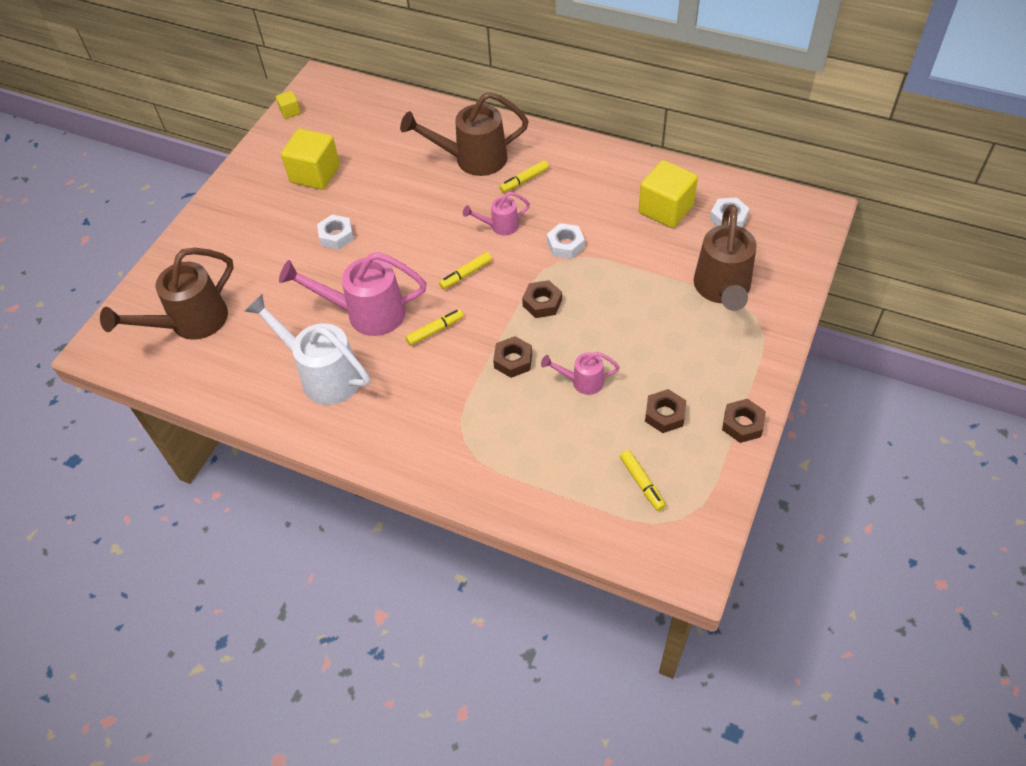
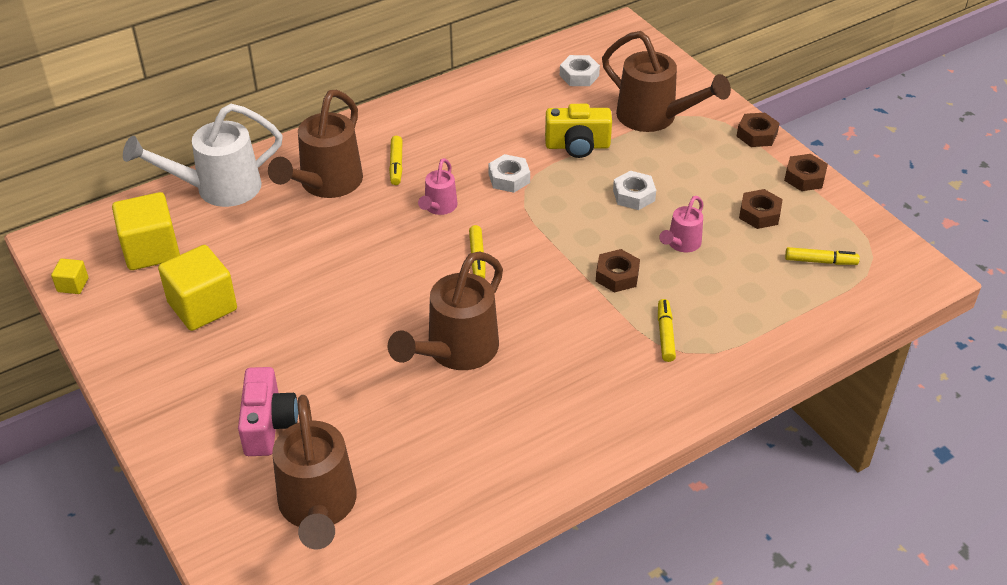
camera: 60 degrees left, 10 degrees down
white watering can [245,294,370,405] -> white watering can moved to [123,104,283,207]
pink watering can [279,252,427,336] -> brown watering can [388,251,503,370]
white nut [317,214,354,250] -> white nut moved to [613,171,656,210]
yellow marker [405,309,464,346] -> yellow marker moved to [658,299,676,362]
brown nut [522,280,562,318] -> brown nut moved to [737,113,780,147]
yellow cube [639,160,698,228] -> yellow cube moved to [112,192,180,270]
none -> pink camera [238,367,298,456]
none -> yellow camera [545,104,612,158]

